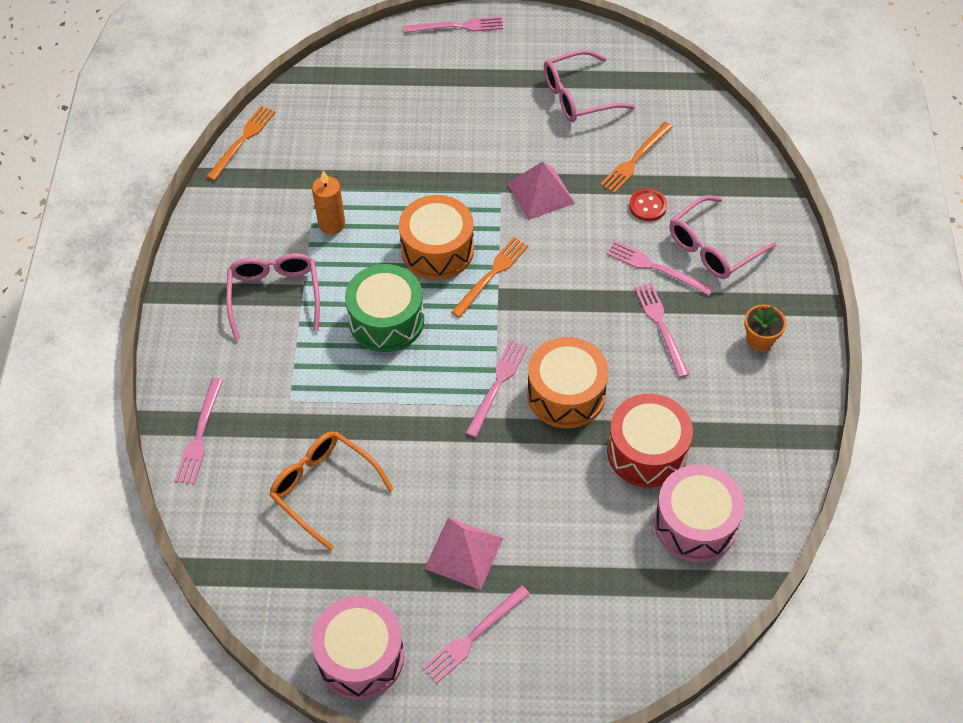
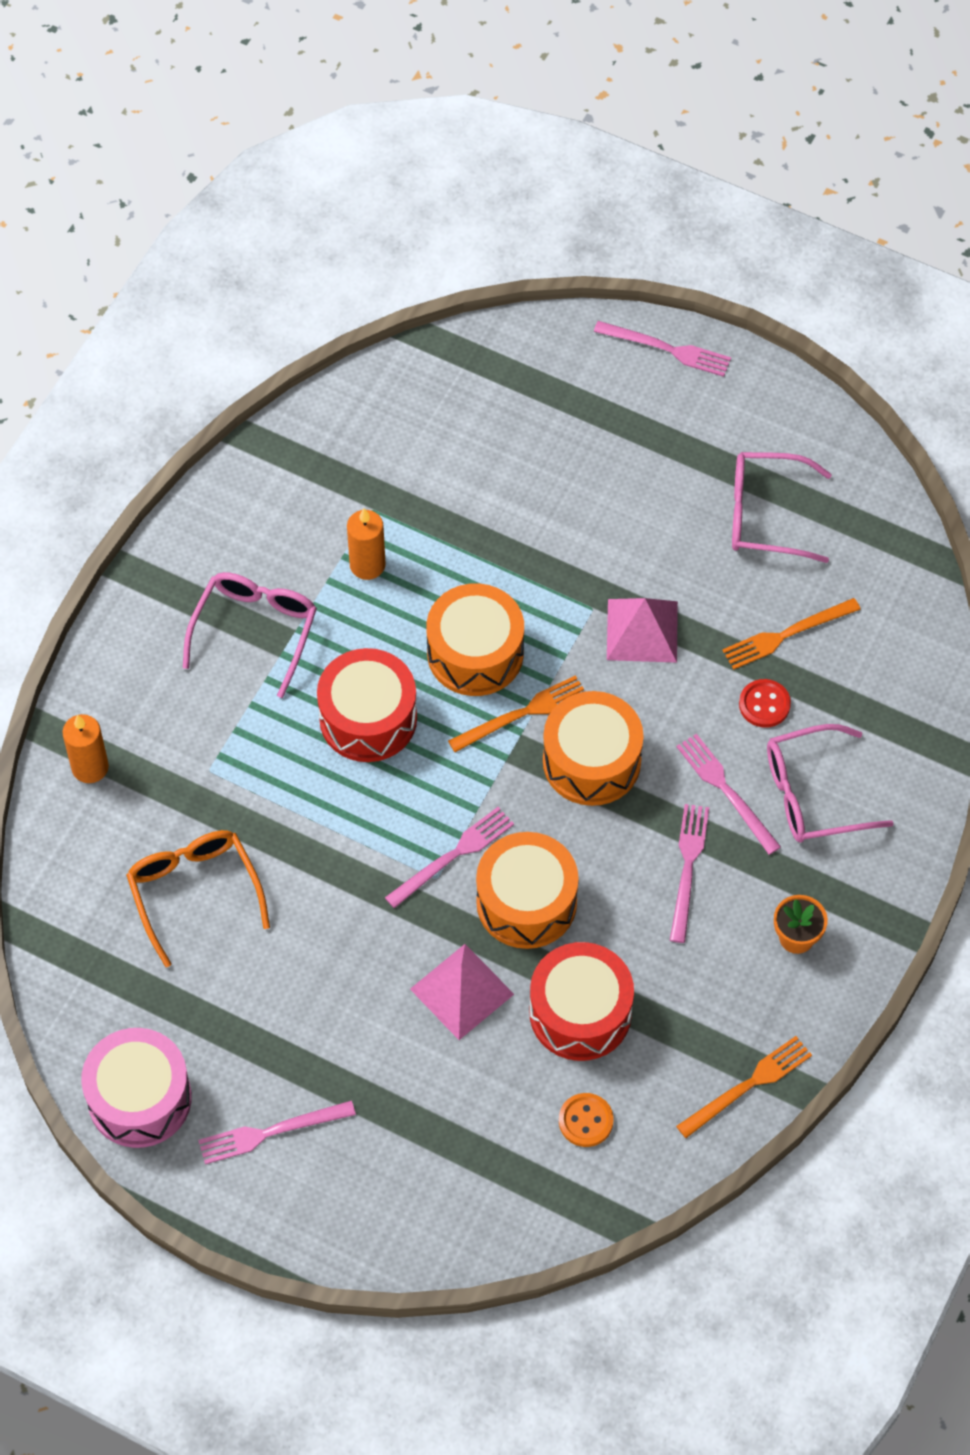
camera: 25 degrees right, 5 degrees up
pink fork [175,378,223,485] -> orange candle [63,714,109,783]
orange fork [206,106,276,181] -> orange fork moved to [676,1036,812,1138]
green drum [345,264,424,352] -> red drum [317,648,417,762]
pink pyramid [424,518,503,590] -> pink pyramid moved to [410,944,514,1040]
pink drum [654,465,745,562] -> orange button [559,1093,613,1147]
none -> orange drum [543,691,644,806]

